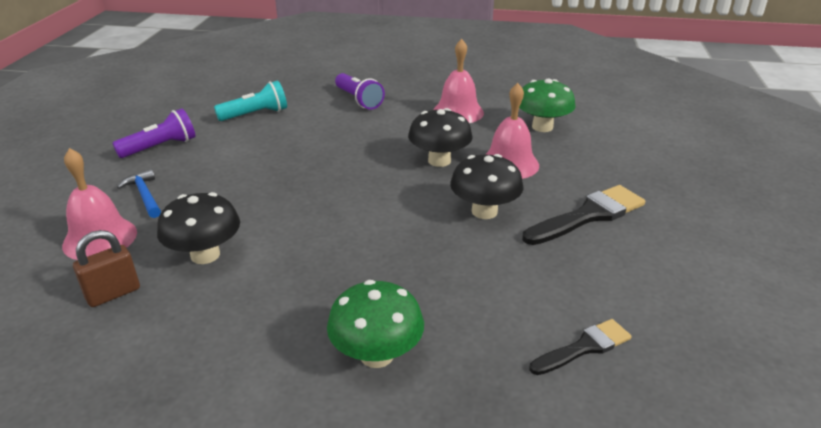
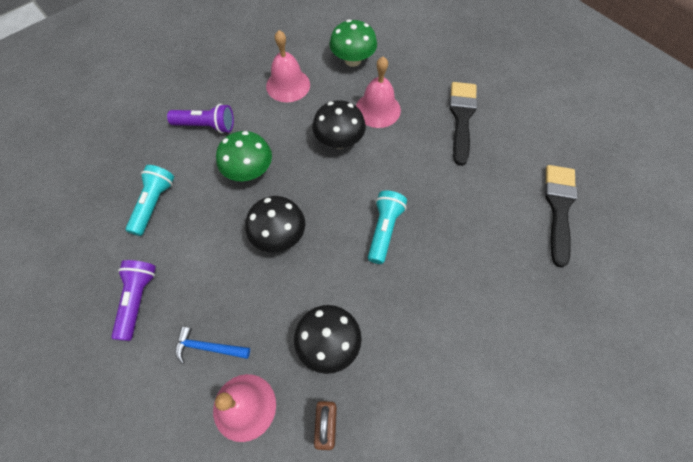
camera: 50 degrees left, 30 degrees up
green mushroom [327,280,424,368] -> green mushroom moved to [216,131,272,181]
black mushroom [450,154,524,219] -> black mushroom moved to [245,196,305,253]
black brush [529,319,632,375] -> black brush [545,165,577,268], size x1.61
none -> turquoise flashlight [368,191,407,264]

